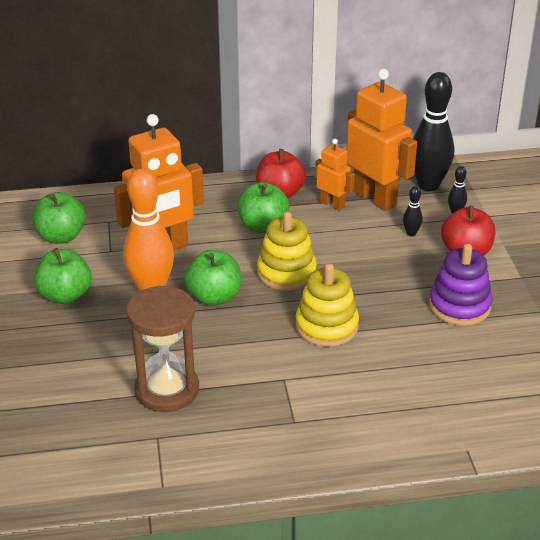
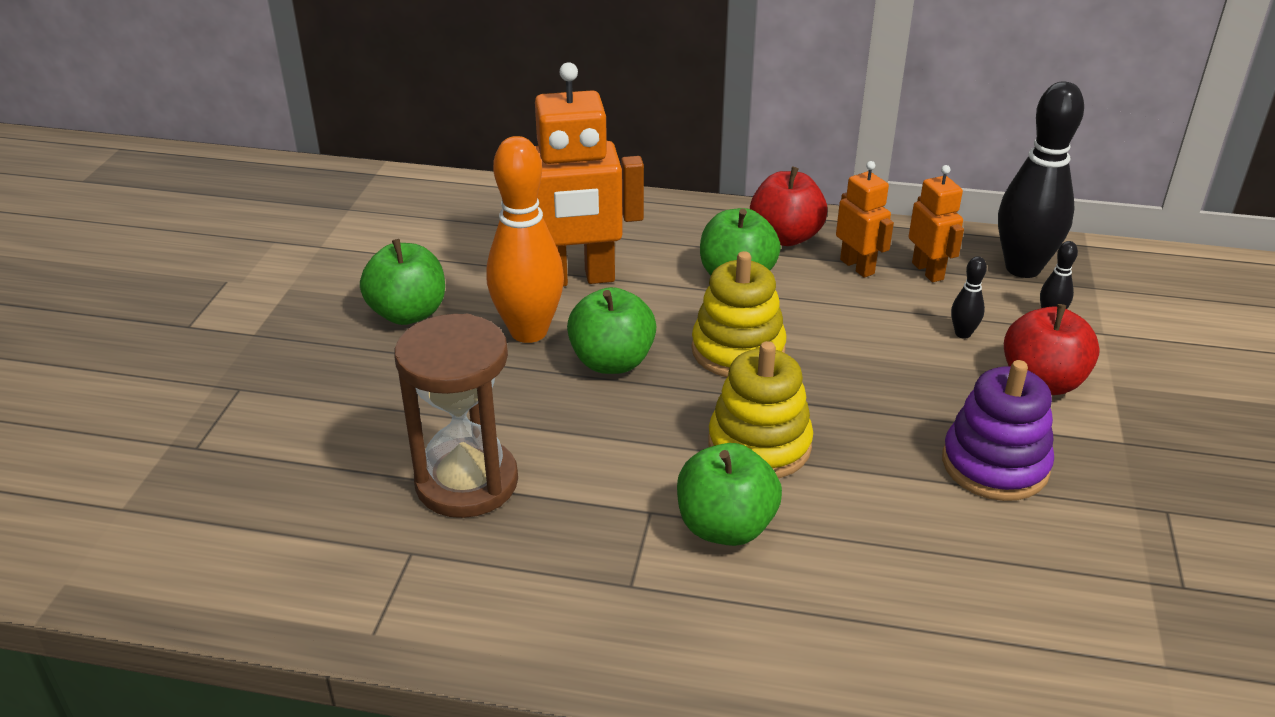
camera: 20 degrees right, 0 degrees up
green apple [32,192,86,244] -> green apple moved to [677,443,782,546]
orange robot [346,69,417,211] -> orange robot [909,165,964,282], size x0.53

